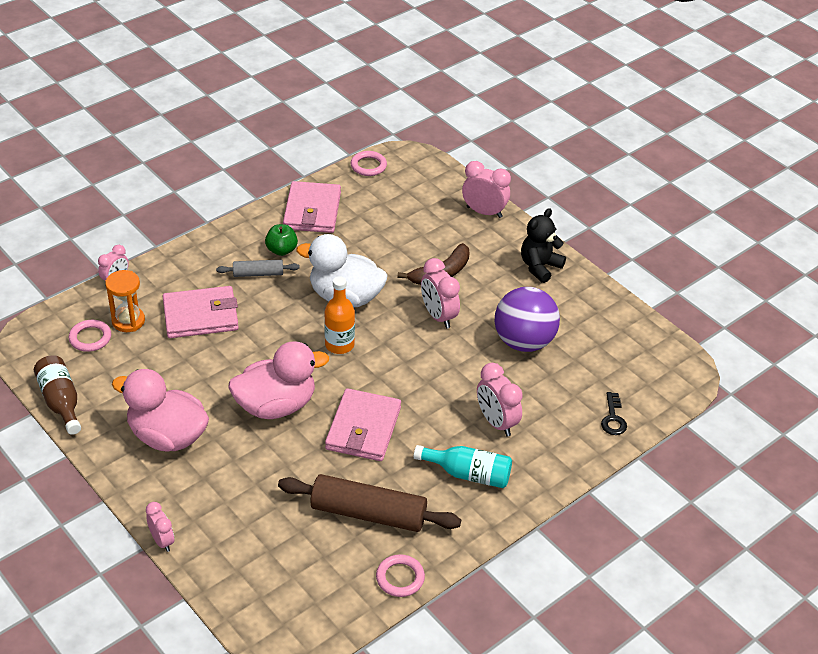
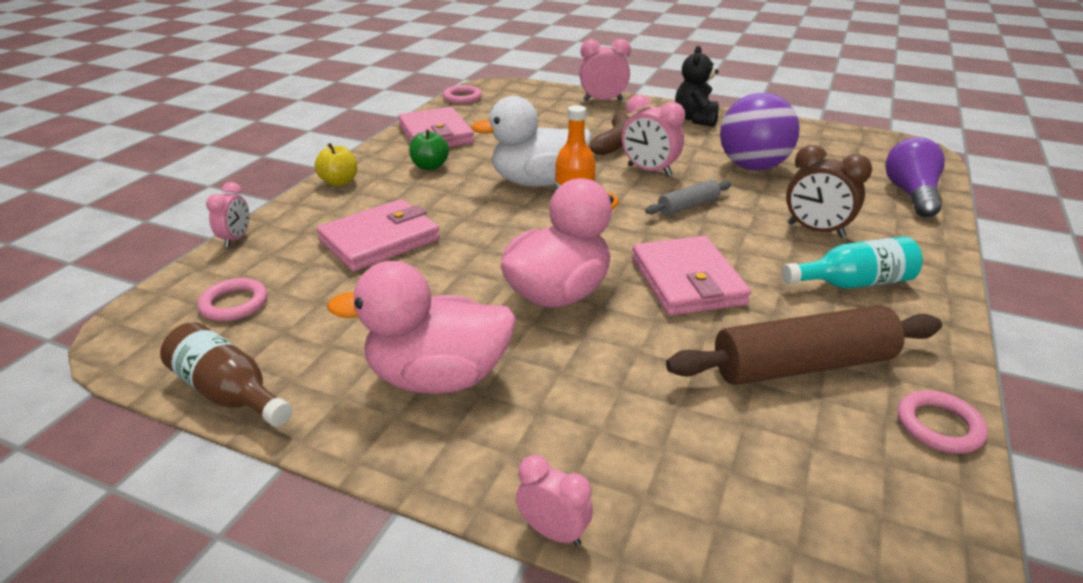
camera: 25 degrees left, 10 degrees down
orange hourglass [105,270,145,332] -> none
grey rolling pin [216,260,300,277] -> grey rolling pin moved to [645,180,731,215]
pink clock [477,363,523,437] -> brown clock [786,145,872,238]
black key [601,392,627,435] -> purple light bulb [885,137,945,218]
none -> yellow apple [314,143,357,186]

